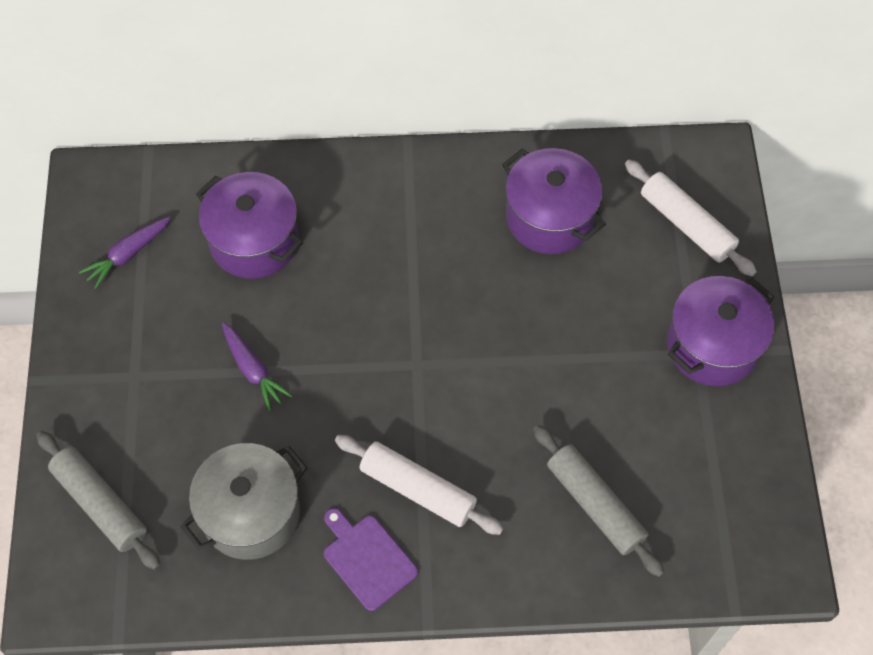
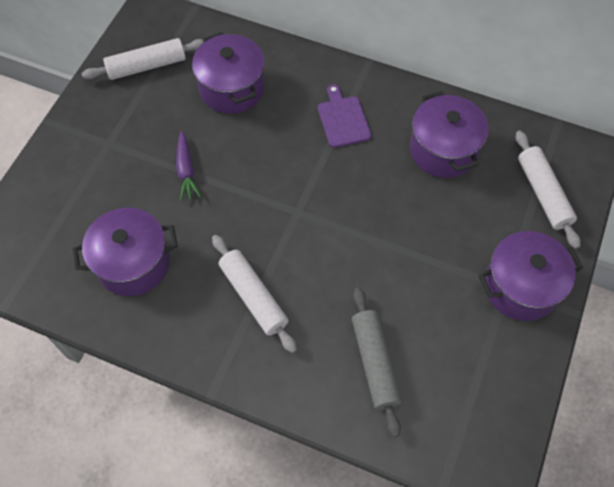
camera: 25 degrees right, 0 degrees up
grey rolling pin [36,431,160,570] -> none
purple carrot [79,216,171,289] -> white rolling pin [81,38,204,80]
grey pot [180,443,308,560] -> purple pot [73,208,178,296]
purple cutting board [324,508,418,611] -> purple cutting board moved to [318,84,371,148]

